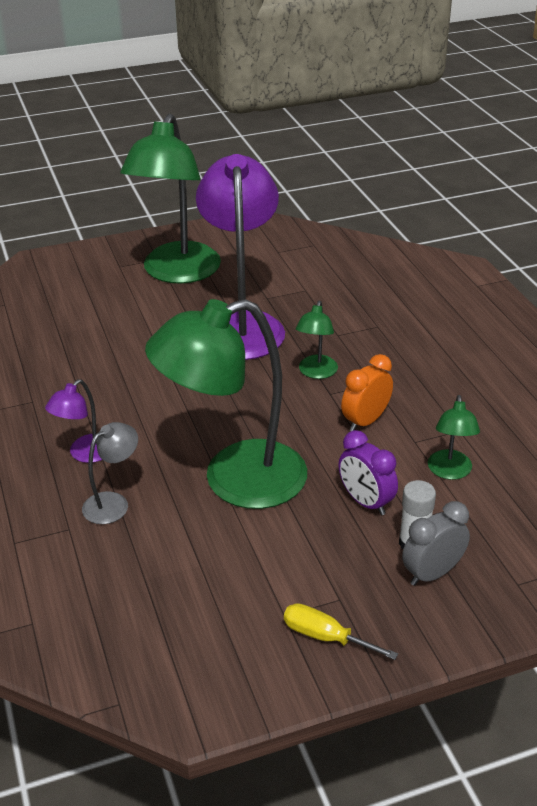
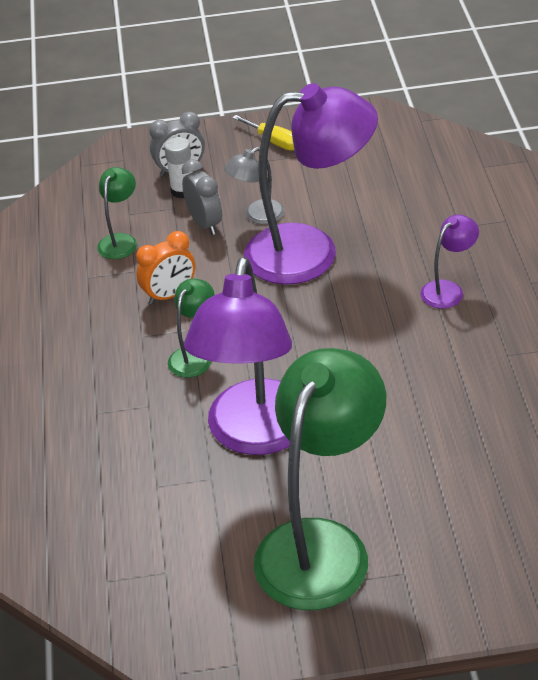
camera: 165 degrees left, 5 degrees up
grey lamp [82,422,138,524] -> grey lamp moved to [224,147,285,224]
green lamp [145,299,307,509] -> purple lamp [244,83,378,285]
purple clock [339,430,398,515] -> grey clock [182,159,222,235]

